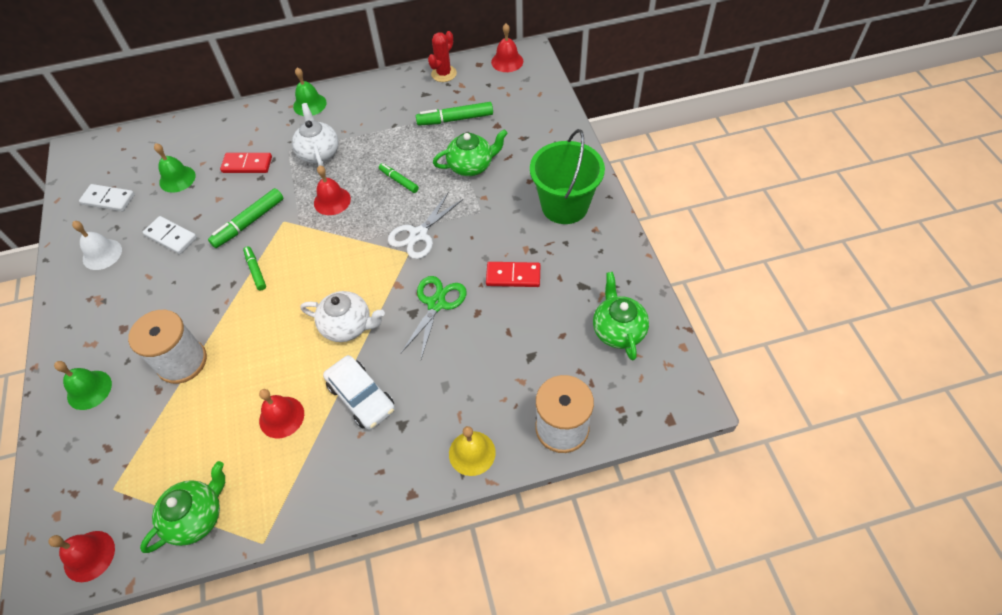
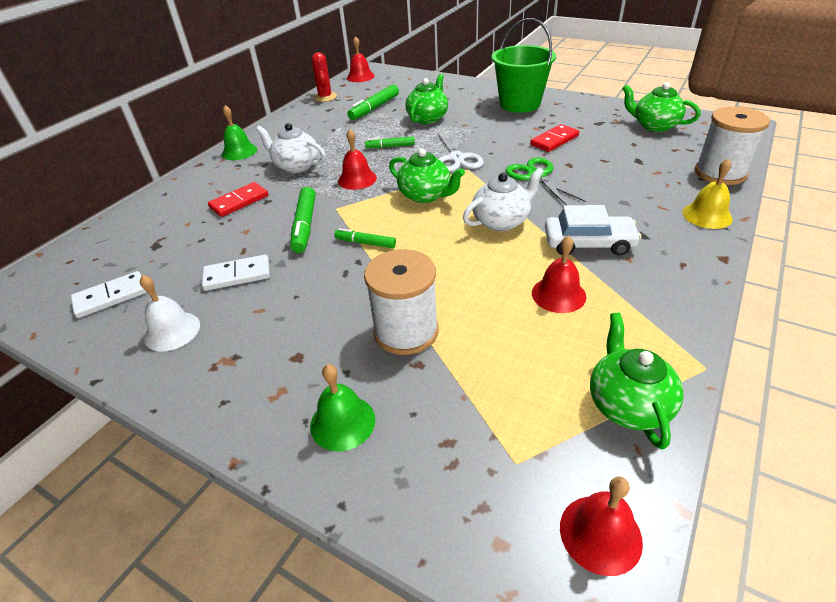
camera: 45 degrees left, 15 degrees down
green bell [154,143,196,193] -> none
none -> green teapot [389,148,465,203]

